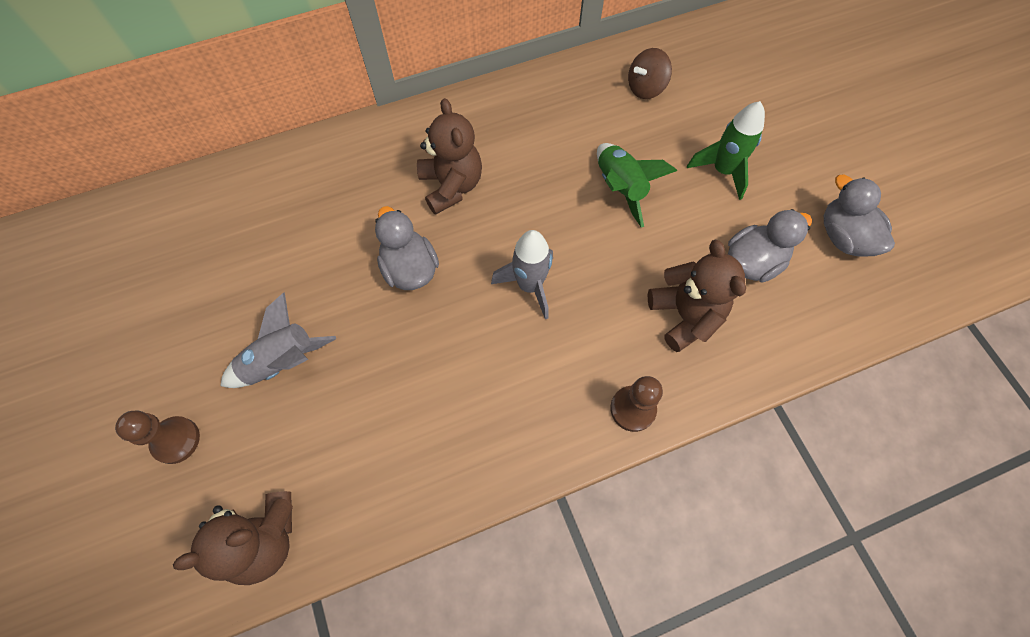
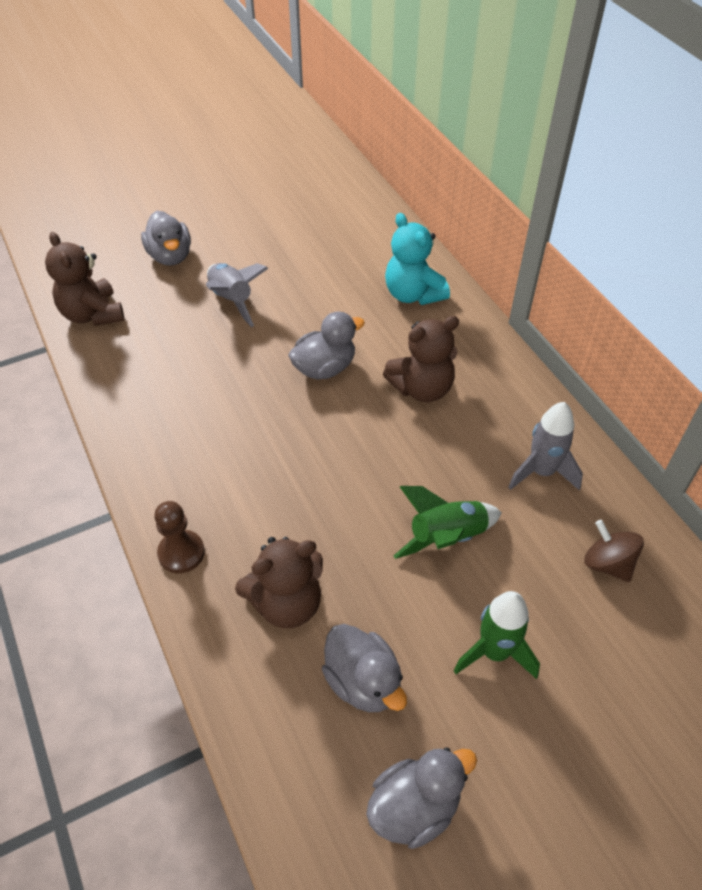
camera: 85 degrees right, 15 degrees down
brown pawn [115,411,200,464] -> grey duck [141,211,191,266]
grey rocket [491,230,553,319] -> grey rocket moved to [508,402,583,490]
none -> turquoise teddy bear [385,213,450,305]

